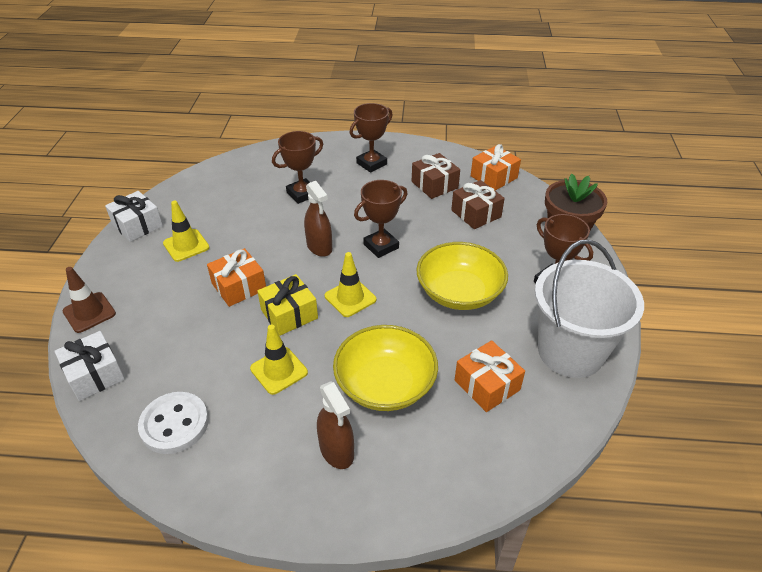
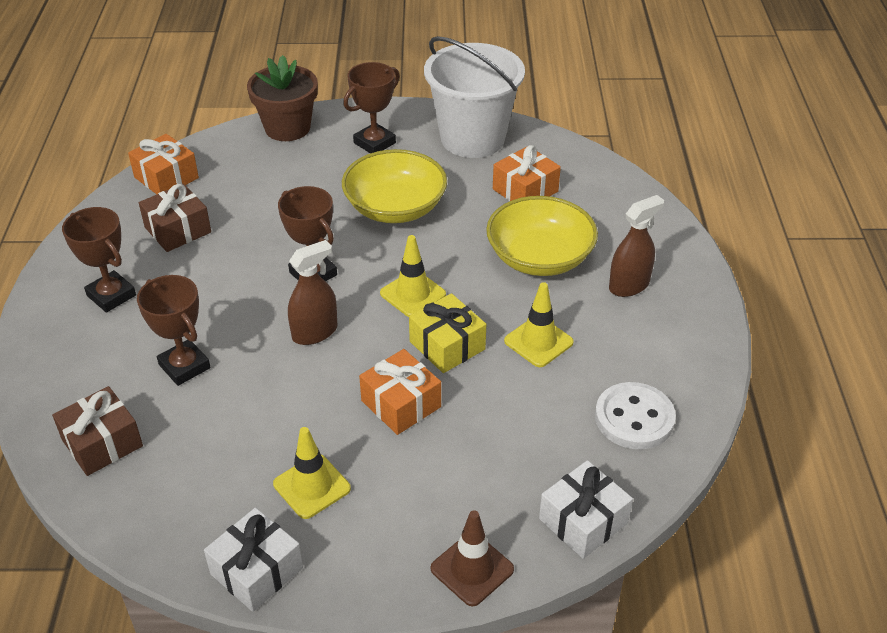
camera: 95 degrees left, 0 degrees up
brown gift [451,180,505,229] -> brown gift moved to [52,386,143,476]

